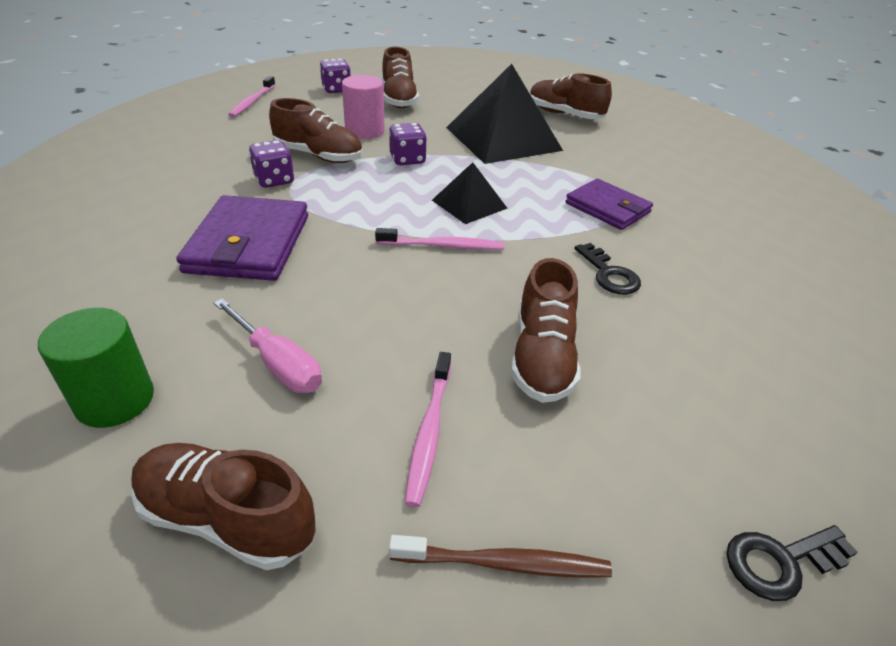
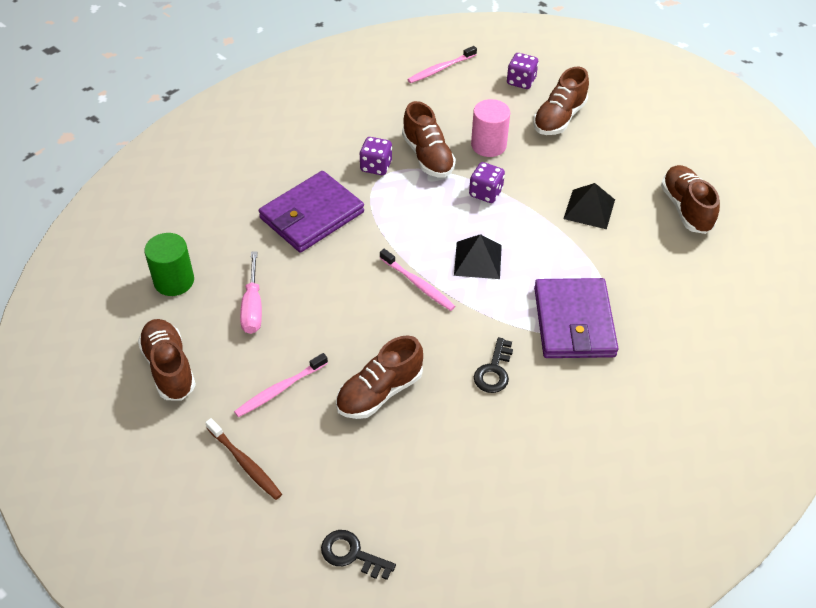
camera: 45 degrees right, 10 degrees up
black pyramid [446,64,563,164] -> black pyramid [563,183,615,229], size x0.52
purple wallet [566,179,653,230] -> purple wallet [534,278,619,358], size x1.50

